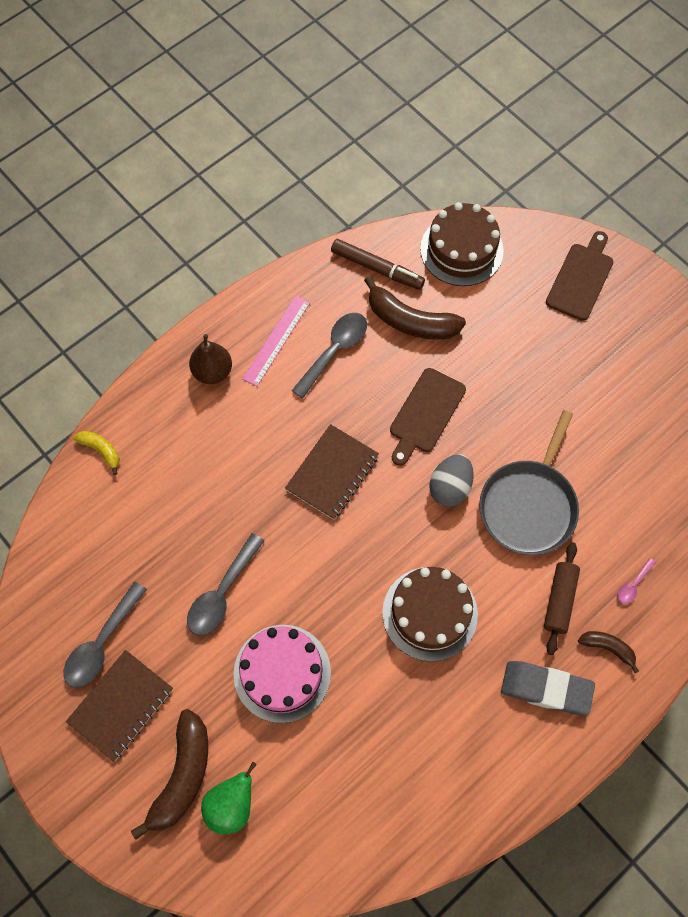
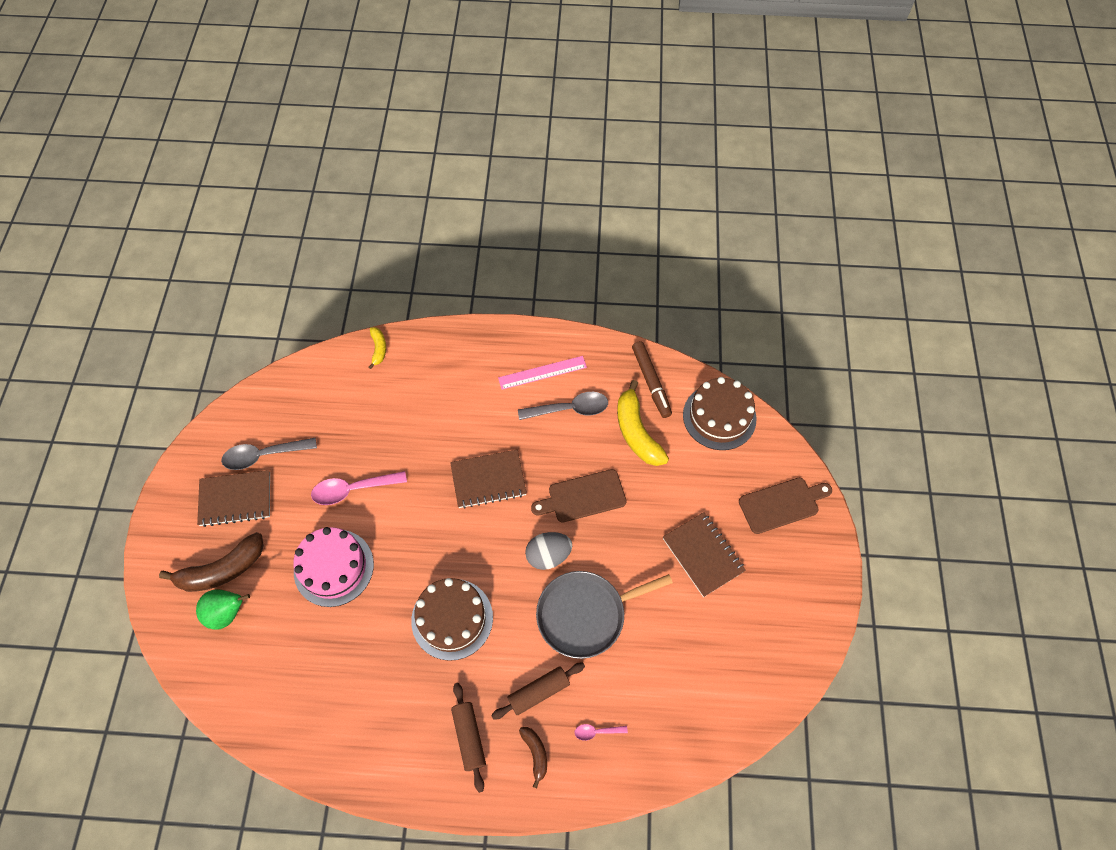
camera: 45 degrees right, 5 degrees down
grey spoon [187,533,265,636] -> pink spoon [311,471,407,505]
brown pear [189,334,232,384] -> none
brown banana [364,276,466,340] -> yellow banana [617,380,669,466]
grey eraser [501,661,595,715] -> brown rolling pin [451,683,486,793]
none -> brown notebook [663,512,746,597]

